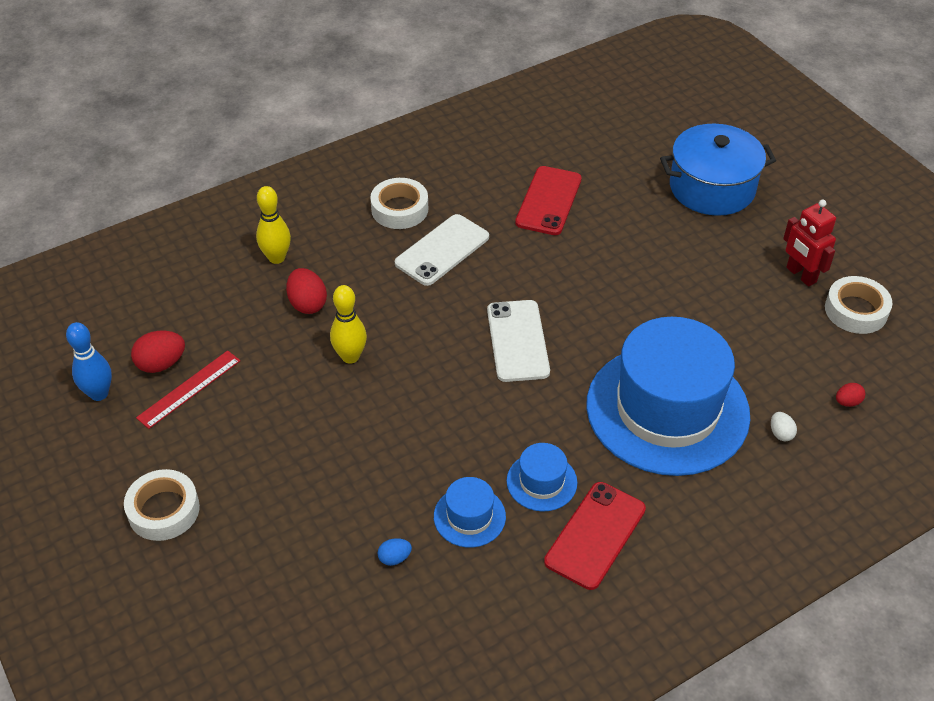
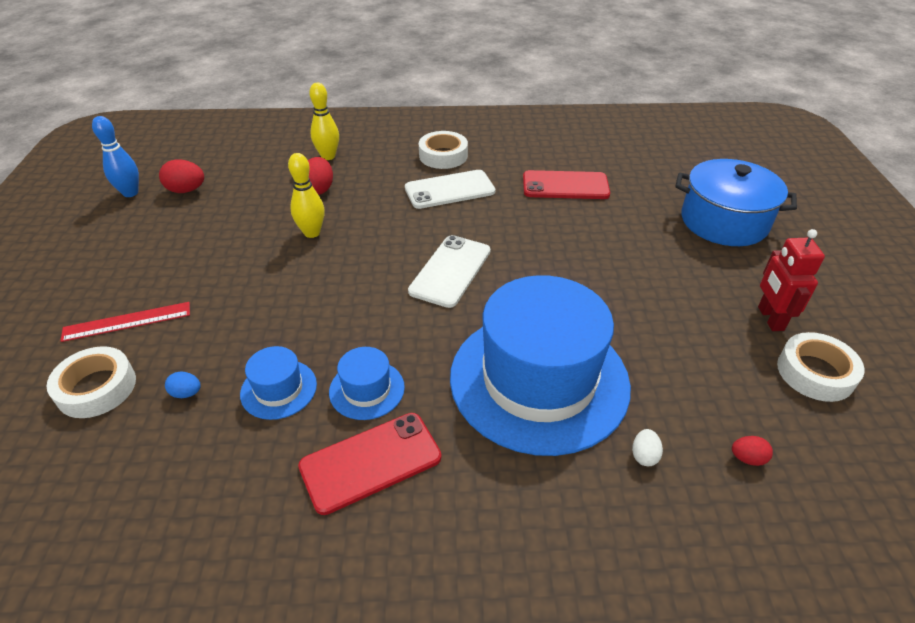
camera: 30 degrees right, 5 degrees down
white tape [124,469,200,541] -> white tape moved to [46,346,136,418]
red ruler [136,350,240,429] -> red ruler moved to [60,302,190,342]
red phone [515,166,582,235] -> red phone turned 45 degrees clockwise [523,170,610,199]

